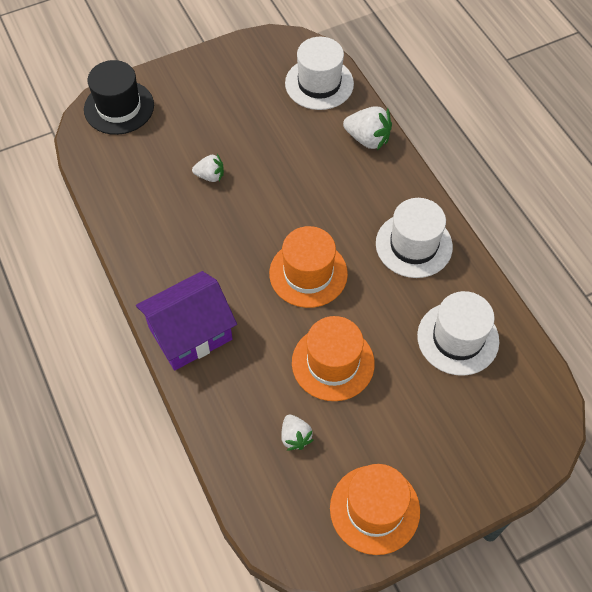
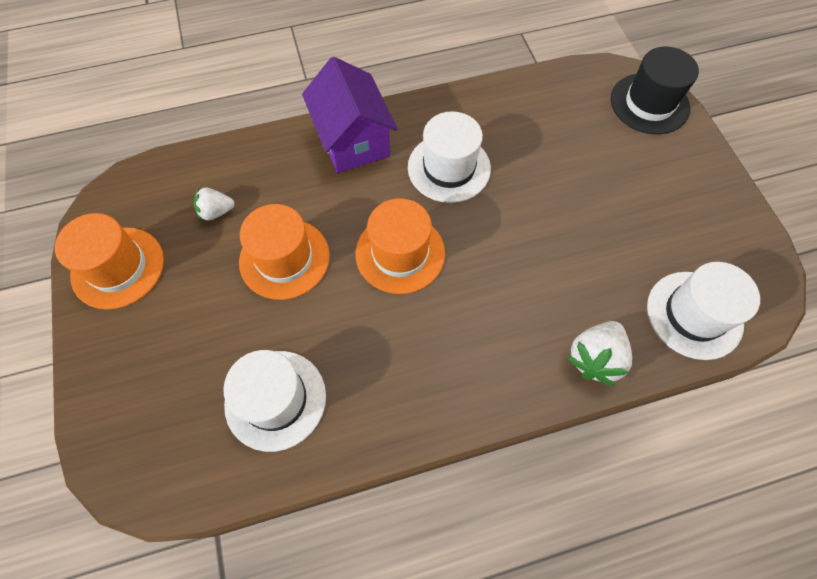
camera: 100 degrees right, 5 degrees up
white strawberry [192,154,224,182] -> none
white hat [376,198,453,278] -> white hat moved to [408,111,491,203]

